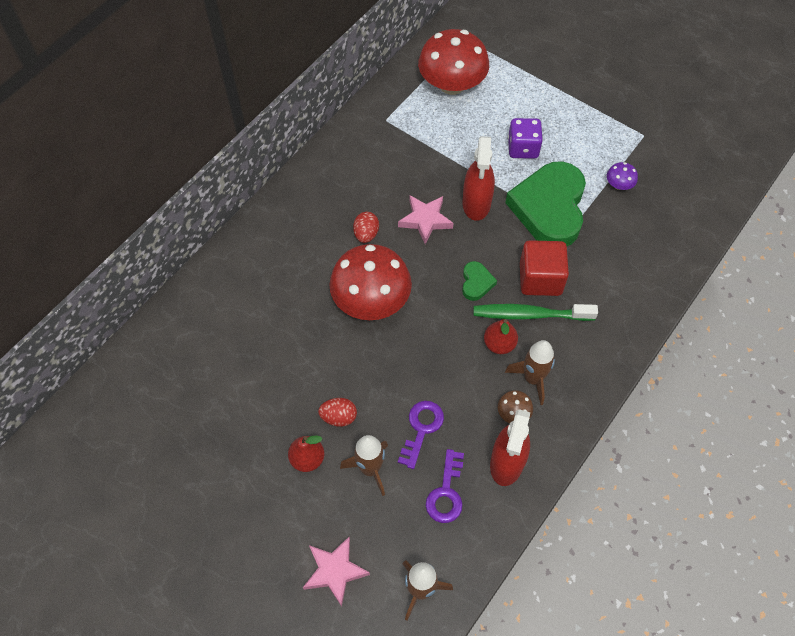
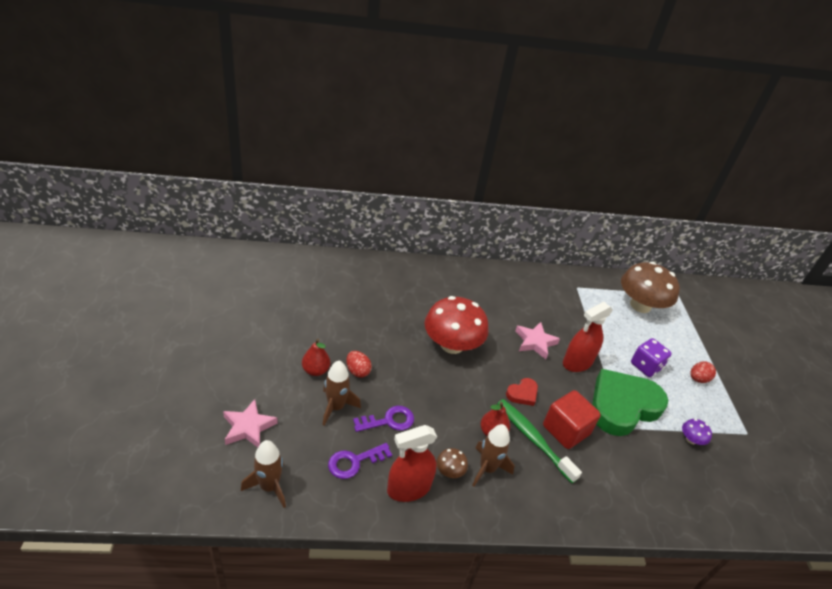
camera: 45 degrees right, 20 degrees down
red egg [353,212,379,243] -> red egg moved to [690,361,716,383]
red mushroom [418,29,489,95] -> brown mushroom [621,262,680,313]
green heart [462,261,497,301] -> red heart [506,378,538,406]

